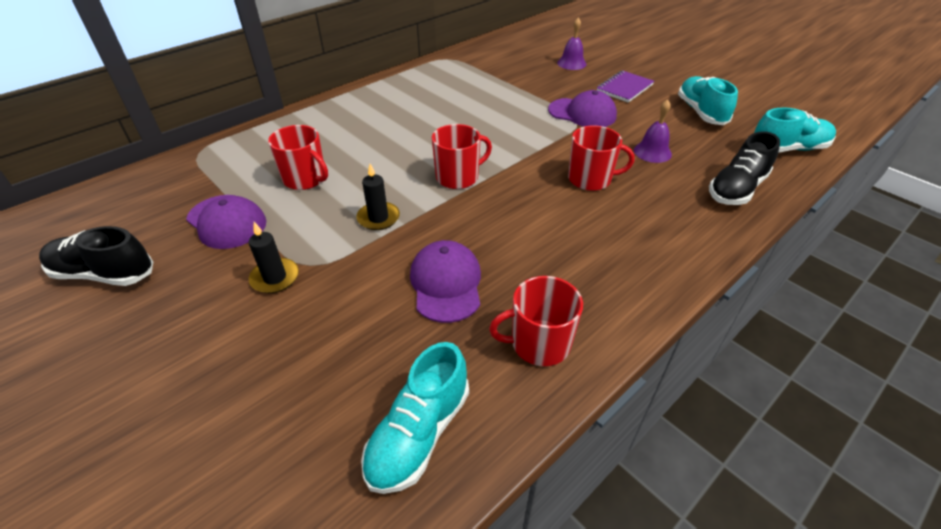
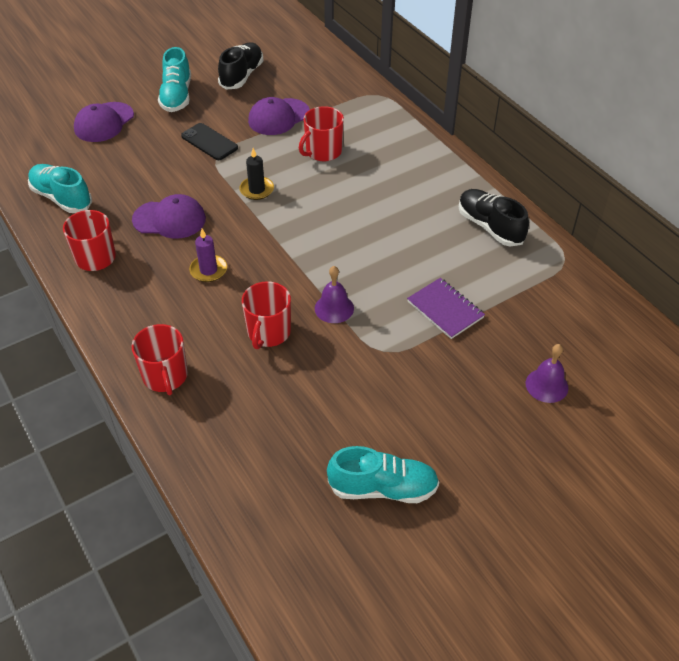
camera: 100 degrees right, 5 degrees up
black candle [249,222,299,293] -> black phone [181,123,238,160]
red mug [432,124,492,189] -> red mug moved to [132,324,188,395]
purple cap [548,90,617,127] -> purple cap moved to [74,102,134,142]
purple notebook [597,71,654,103] -> purple notebook moved to [407,278,485,339]
purple bell [634,99,672,163] -> purple bell moved to [315,266,354,323]
black shoe [709,131,780,205] -> black shoe moved to [459,189,529,247]
turquoise shoe [754,108,836,153] -> turquoise shoe moved to [158,47,191,112]
none -> purple candle [189,229,227,282]

